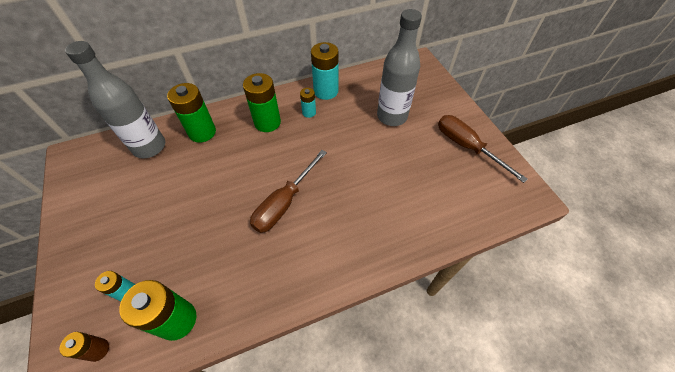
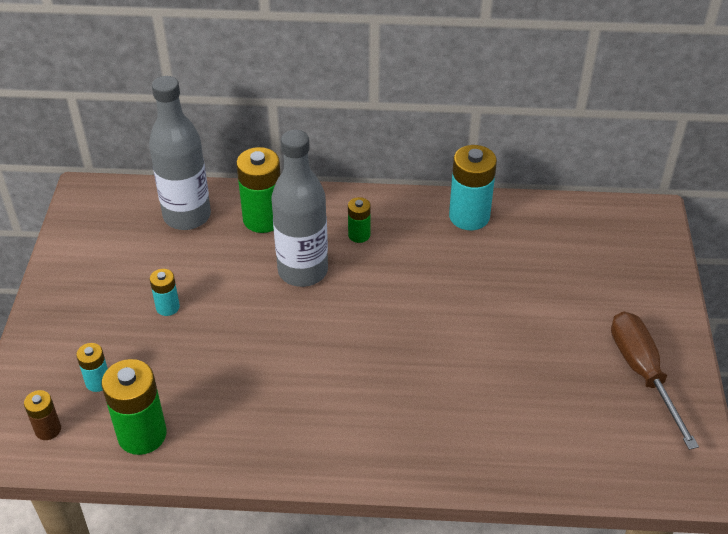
camera: 25 degrees right, 10 degrees down
green battery [243,73,281,132] -> green battery [348,197,371,243], size x0.54
brown screwdriver [250,150,327,233] -> none
turquoise battery [300,88,316,118] -> turquoise battery moved to [150,269,180,316]
grey bottle [377,9,422,126] -> grey bottle moved to [271,130,328,287]

